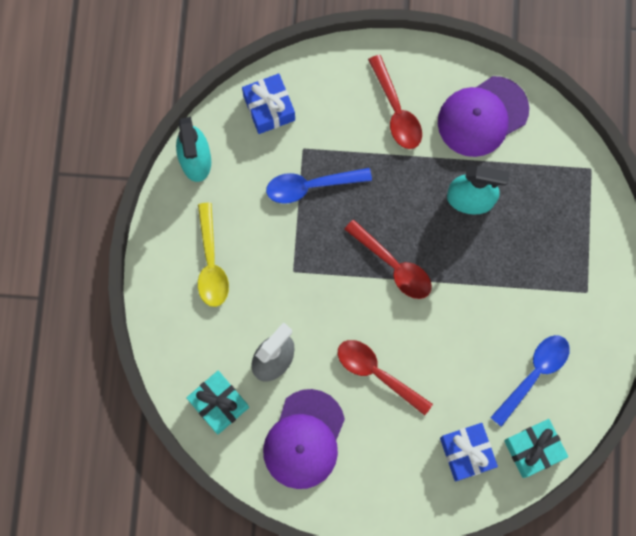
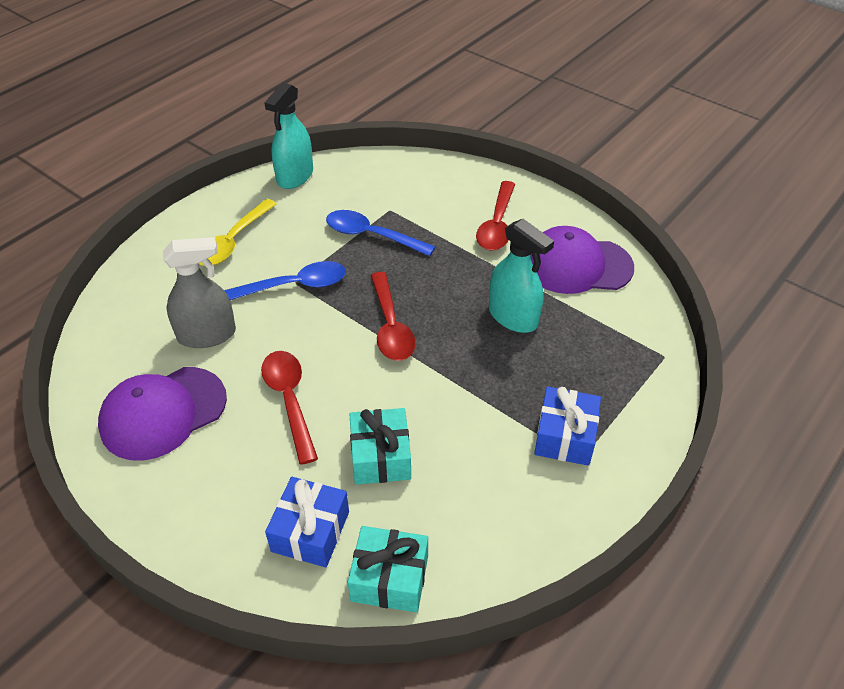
camera: 35 degrees right, 30 degrees down
turquoise gift [186,371,249,434] -> turquoise gift moved to [349,408,411,485]
blue gift [242,74,295,134] -> blue gift moved to [534,387,601,466]
blue spoon [490,335,570,427] -> blue spoon moved to [224,261,346,300]

